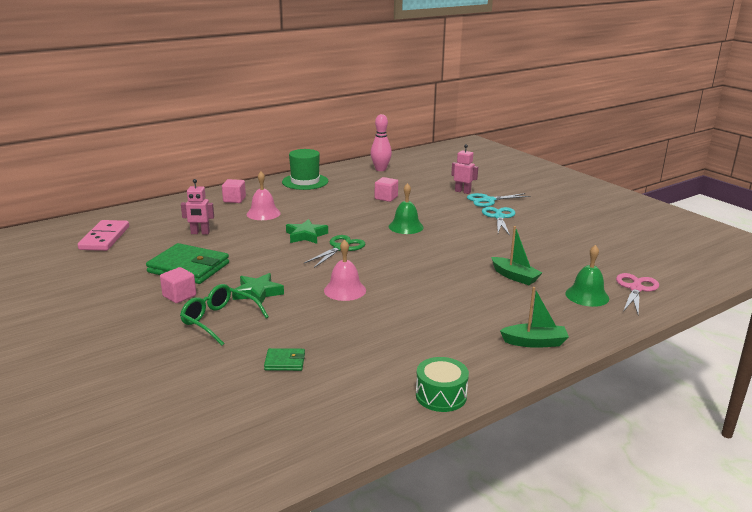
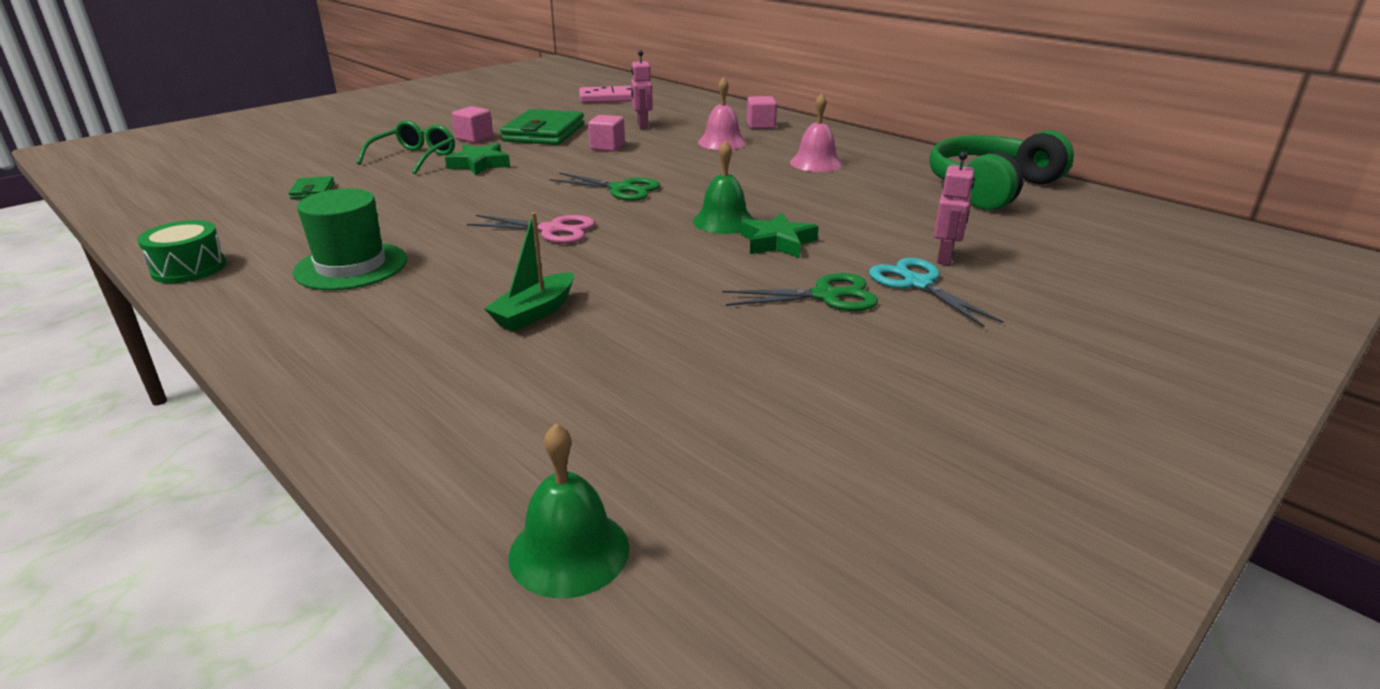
camera: 80 degrees right, 5 degrees up
green hat [282,149,328,190] -> green hat moved to [292,189,407,290]
green star [286,219,328,244] -> green star moved to [740,213,819,258]
pink bell [324,239,366,301] -> pink bell moved to [790,93,842,172]
pink bowling pin [371,114,392,171] -> green headphones [929,130,1074,210]
pink cube [375,177,398,202] -> pink cube moved to [588,115,625,152]
turquoise scissors [482,207,515,236] -> green scissors [722,273,878,311]
green boat [500,287,569,348] -> none
green bell [565,245,609,307] -> green bell moved to [508,423,629,598]
pink scissors [616,273,659,315] -> pink scissors moved to [467,215,595,244]

